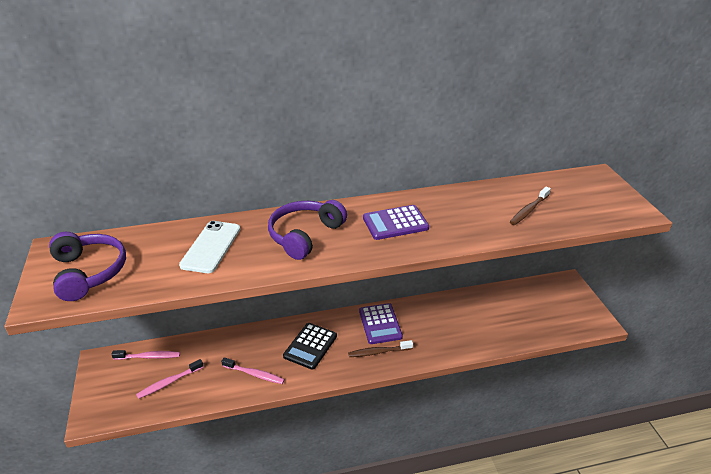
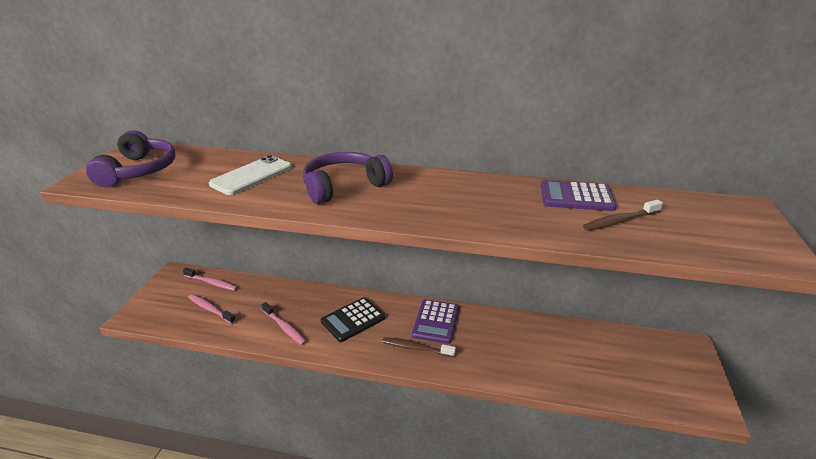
camera: 25 degrees right, 5 degrees down
pink toothbrush [136,359,204,399] -> pink toothbrush turned 45 degrees clockwise [188,294,236,324]
purple calculator [363,205,429,240] -> purple calculator moved to [541,180,617,211]

